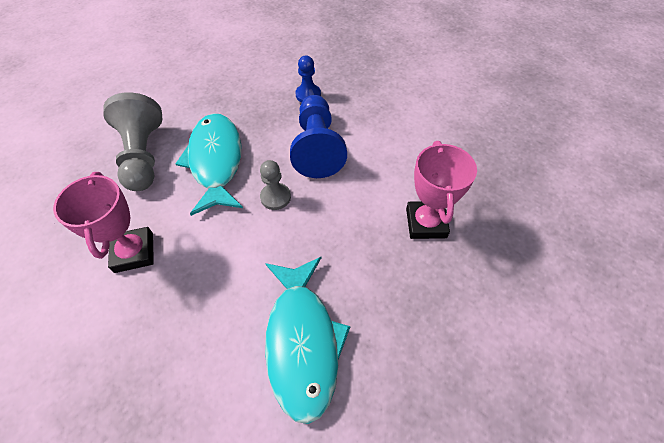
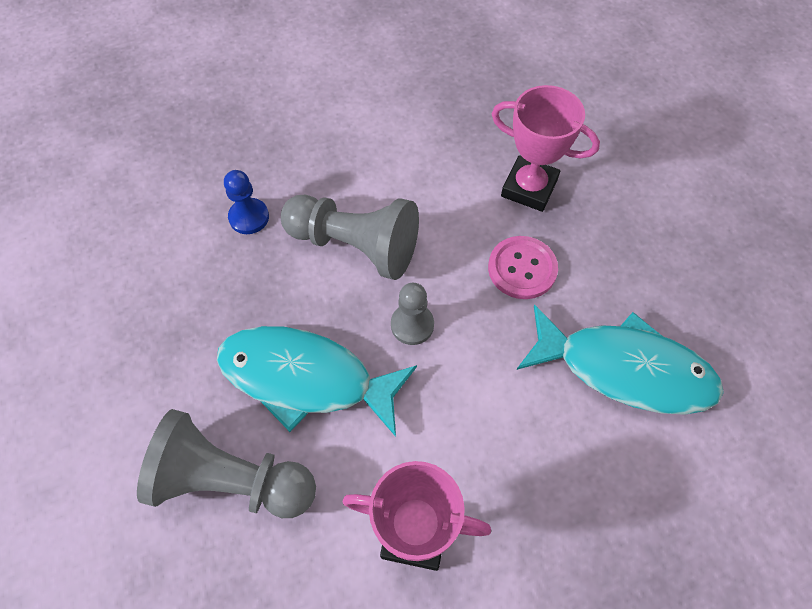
camera: 65 degrees left, 5 degrees up
blue pawn [290,95,347,178] -> grey pawn [281,195,419,280]
none -> pink button [488,236,558,299]

